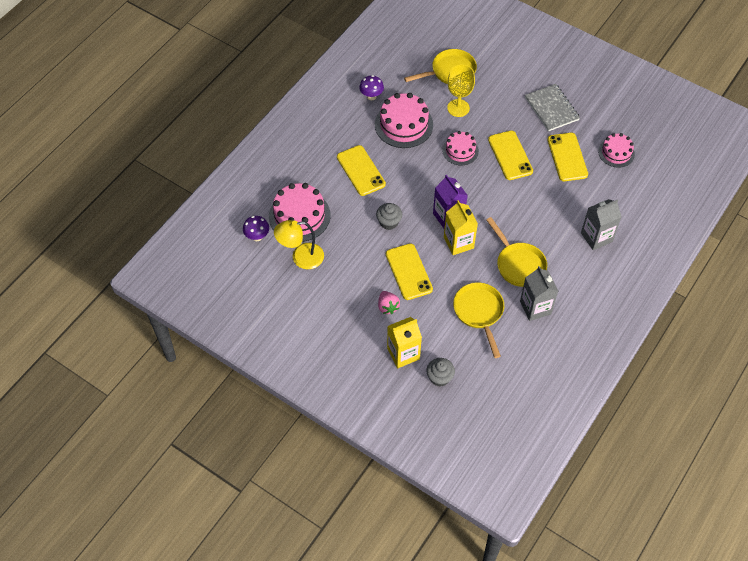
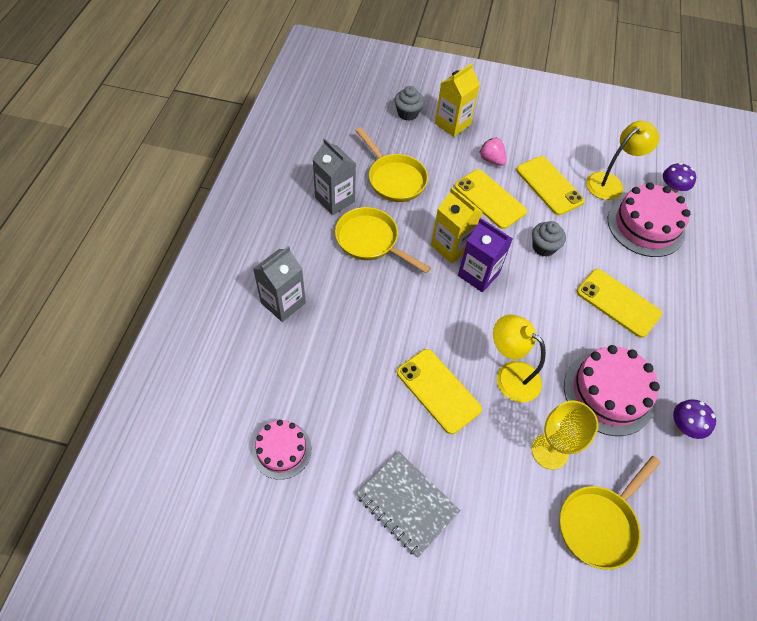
camera: 155 degrees right, 0 degrees up
pink cake [442,131,479,165] -> yellow lamp [493,315,546,402]
yellow phone [547,133,588,181] -> yellow phone moved to [516,156,585,215]

